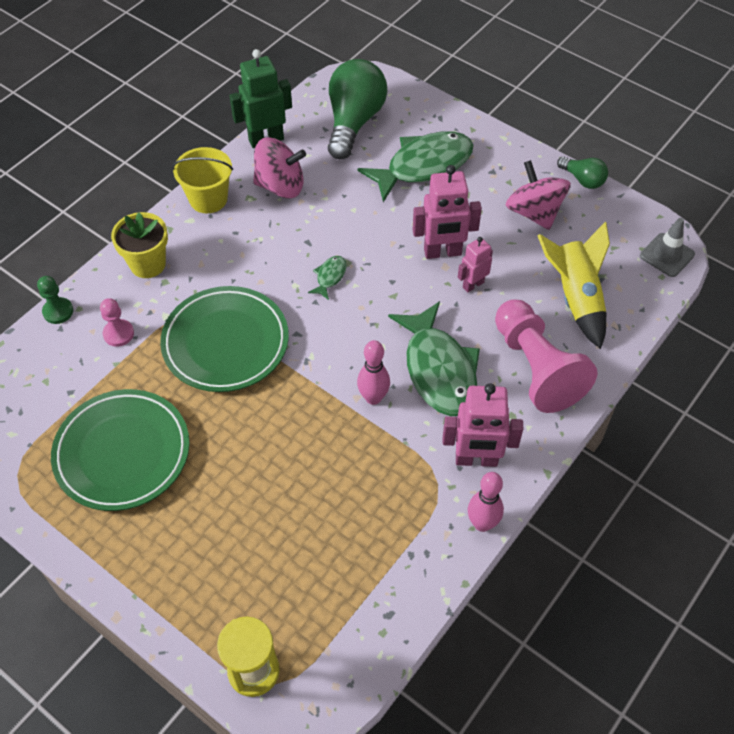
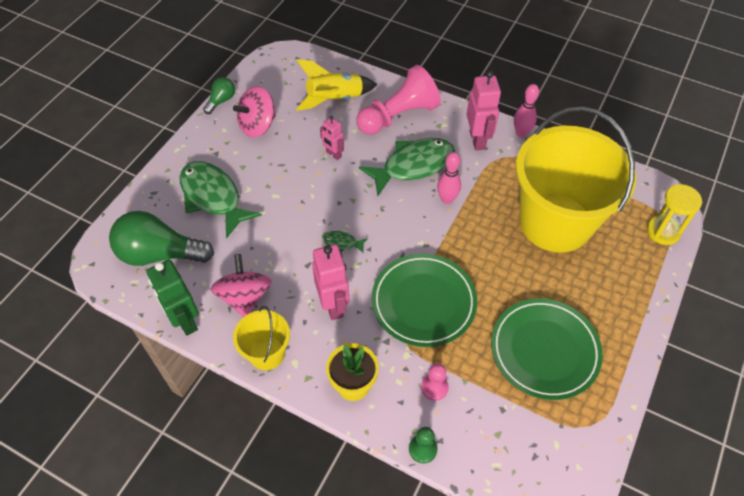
camera: 100 degrees left, 0 degrees up
pink robot [412,165,482,259] -> pink robot moved to [312,244,349,320]
grey traffic cone [640,218,695,277] -> none
none -> yellow bucket [516,107,636,253]

